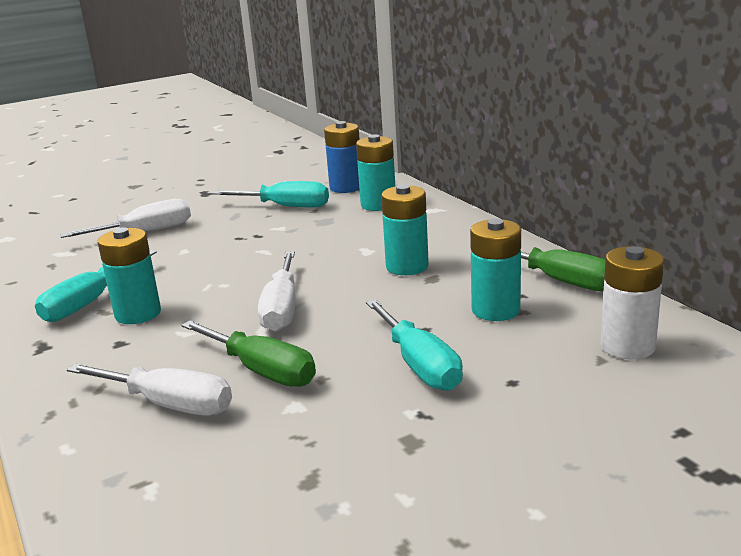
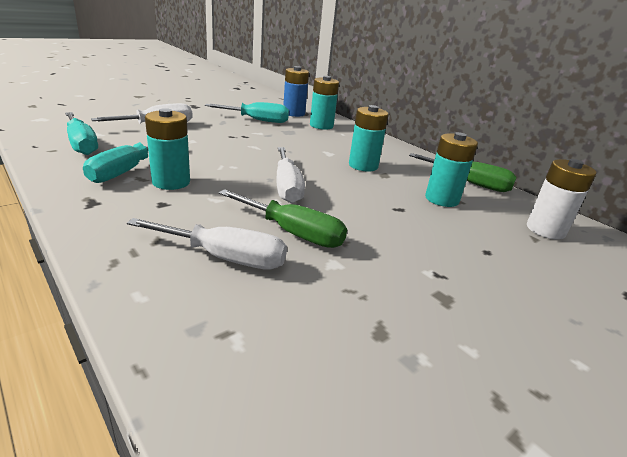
camera: 15 degrees left, 5 degrees up
turquoise screwdriver [366,299,463,391] -> turquoise screwdriver moved to [65,112,98,155]

